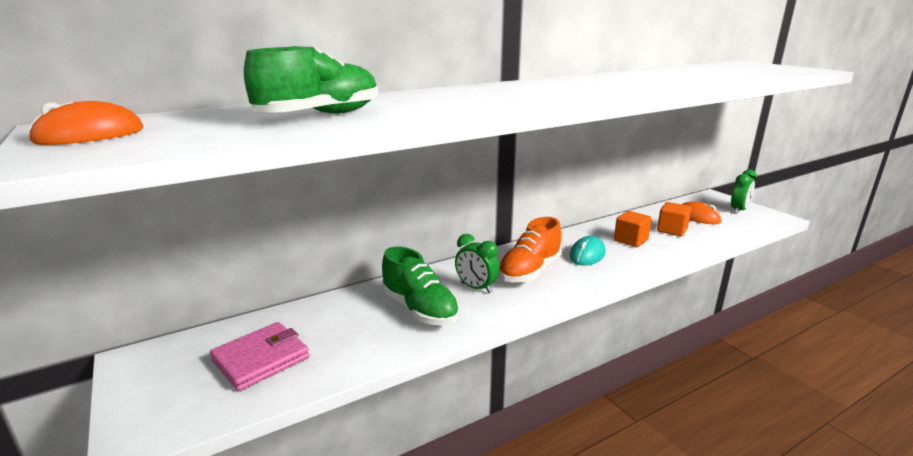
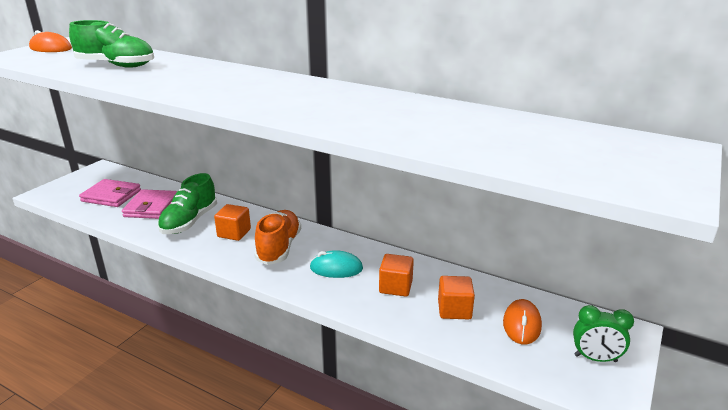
camera: 60 degrees right, 5 degrees up
green clock [455,234,499,293] -> orange cube [214,204,251,241]
orange shoe [499,217,562,283] -> orange shoe turned 90 degrees clockwise [254,210,301,265]
none -> pink wallet [122,189,178,219]

